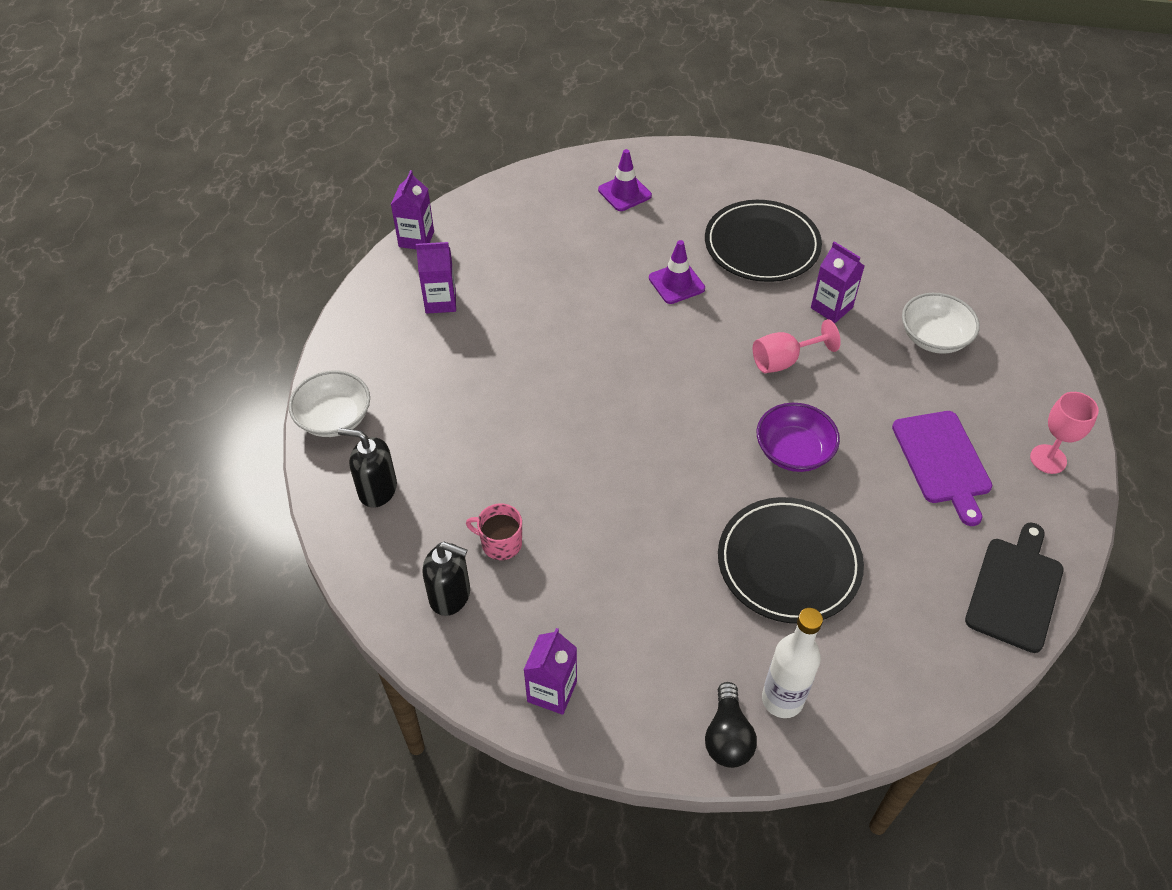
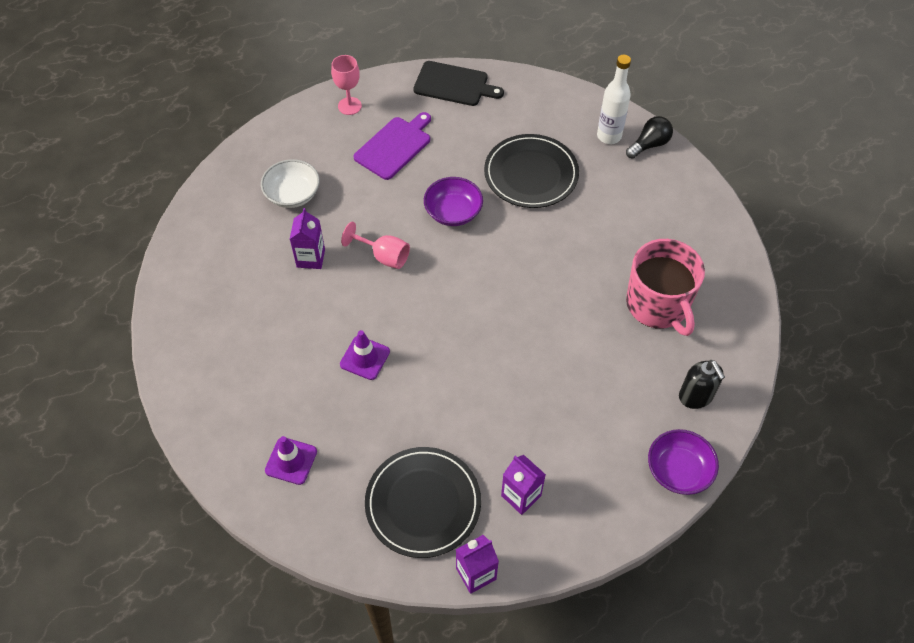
camera: 130 degrees left, 5 degrees up
white bowl [289,371,370,437] -> purple bowl [648,429,719,495]
black soap dispenser [422,542,470,616] -> none
pink mug [466,504,522,560] -> pink mug [626,239,705,336], size x2.15
purple carton [524,628,577,715] -> none
black plate [705,200,822,282] -> black plate moved to [365,447,481,558]
black cutting board [965,523,1064,653] -> black cutting board turned 150 degrees counterclockwise [413,61,504,106]

